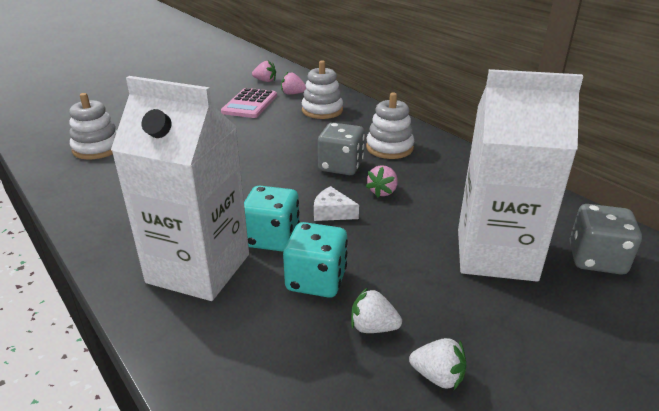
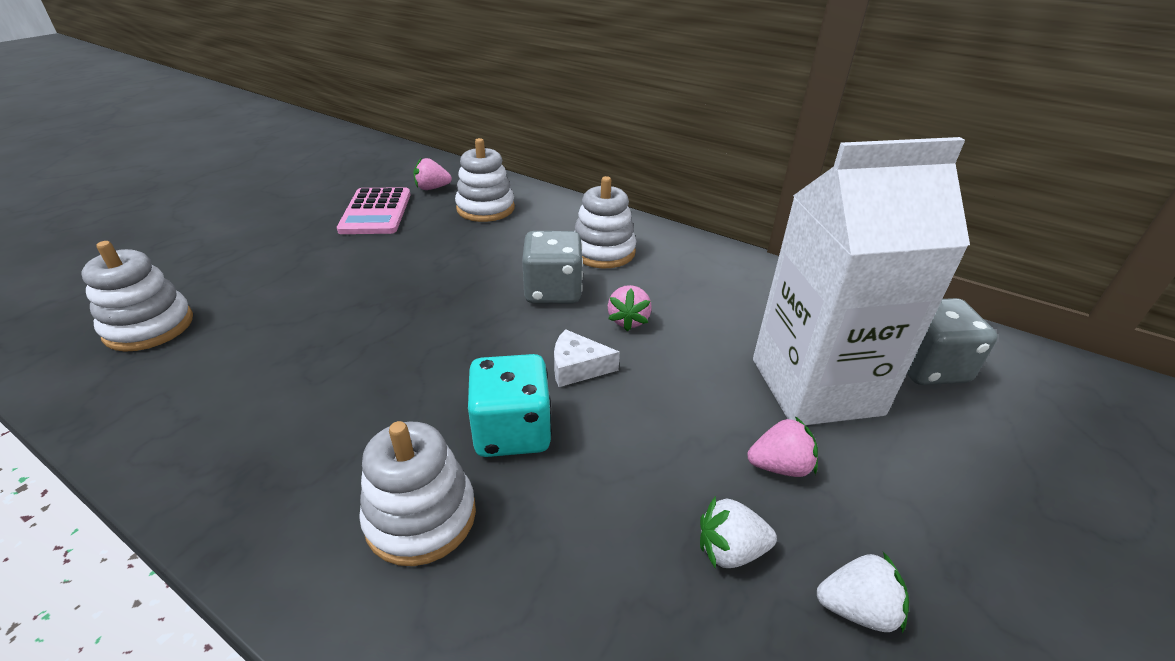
camera: 20 degrees left, 5 degrees up
white carton [111,76,249,301] -> white stacking toy [359,421,476,566]
pink strawberry [252,61,276,82] -> pink strawberry moved to [747,416,818,477]
turquoise dice [283,222,348,298] -> none

